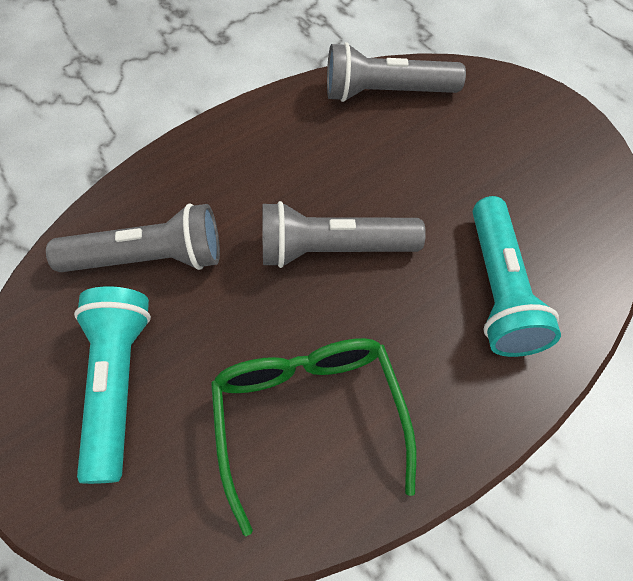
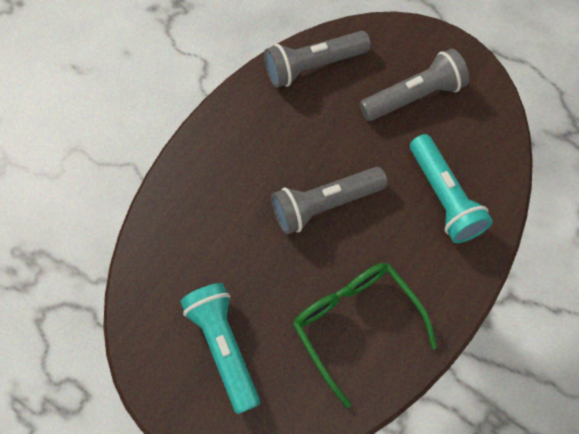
camera: 20 degrees left, 5 degrees up
grey flashlight [46,204,220,272] -> grey flashlight moved to [360,49,469,121]

